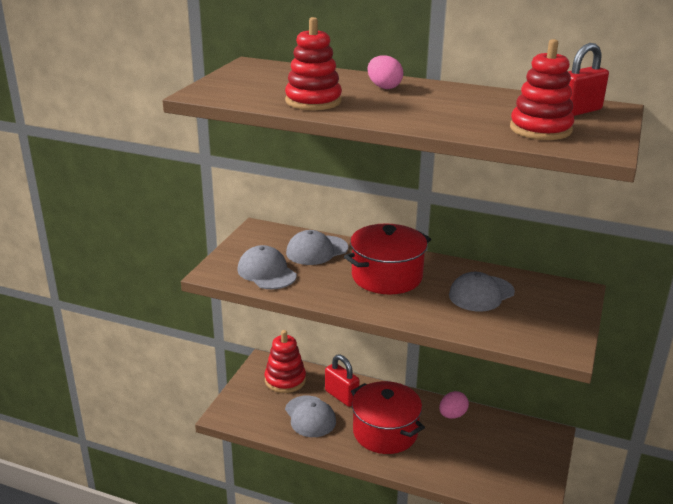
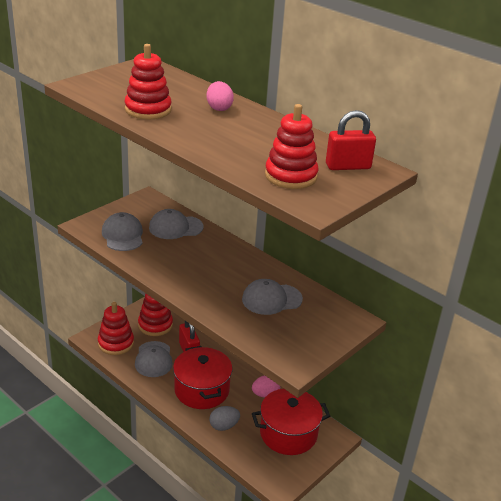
camera: 20 degrees right, 5 degrees up
red pot [344,223,431,294] -> red pot moved to [252,388,330,455]
none -> red stacking toy [98,302,134,355]
none -> grey egg [209,406,240,431]

